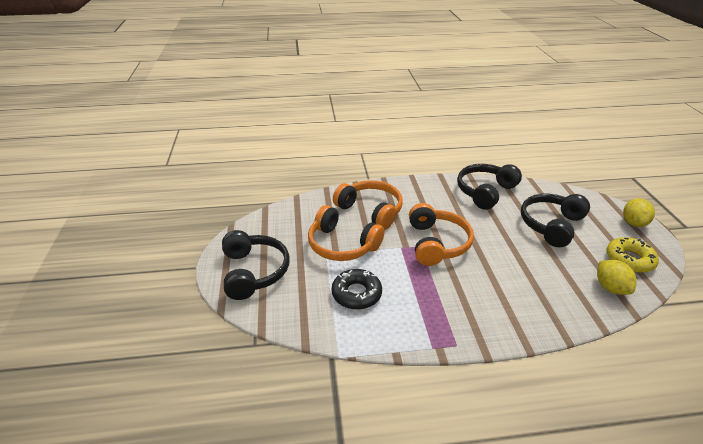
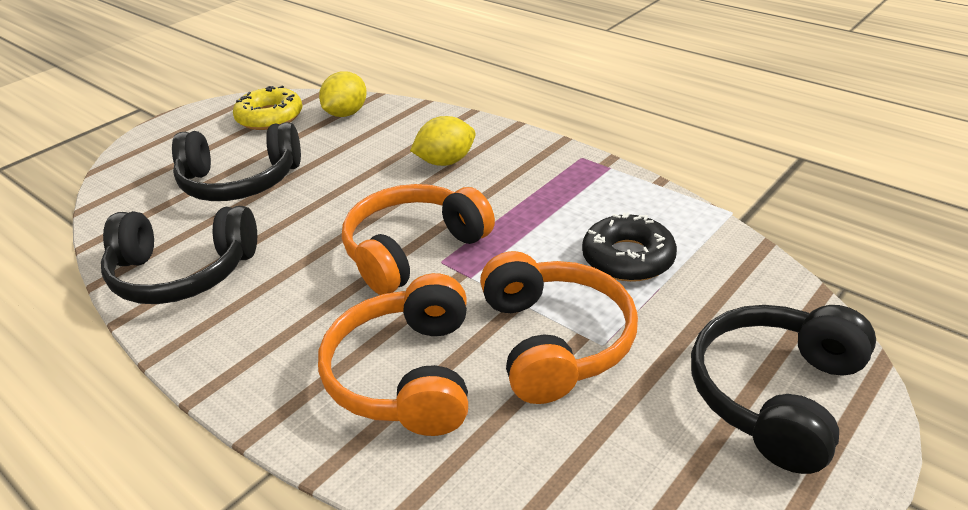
camera: 130 degrees left, 0 degrees up
yellow lemon [623,198,655,227] -> yellow lemon moved to [410,116,476,166]

